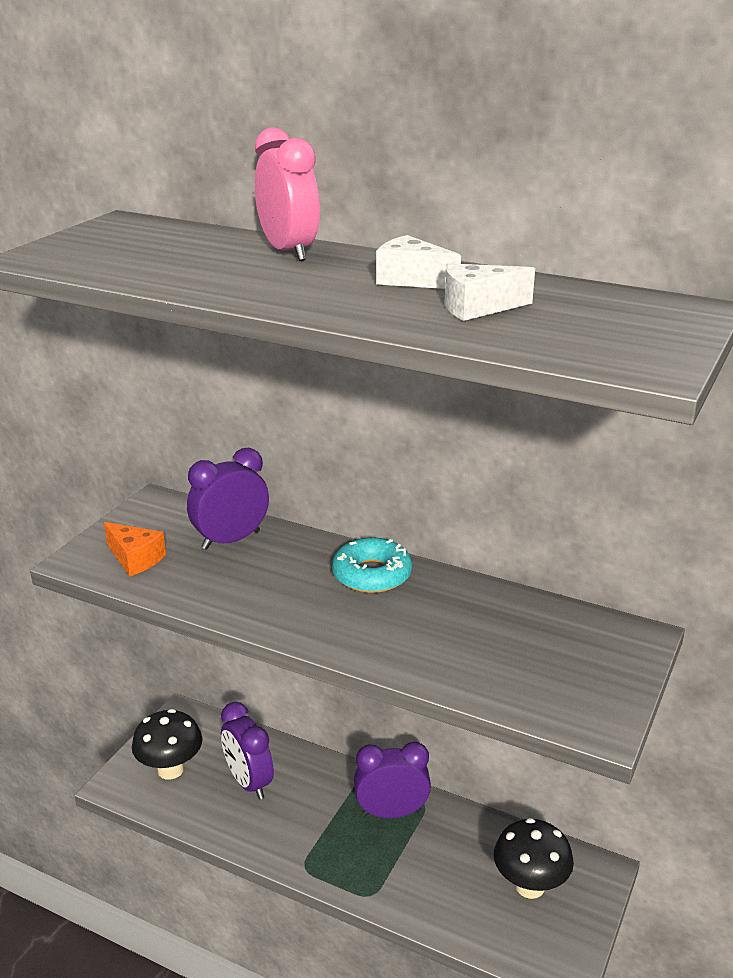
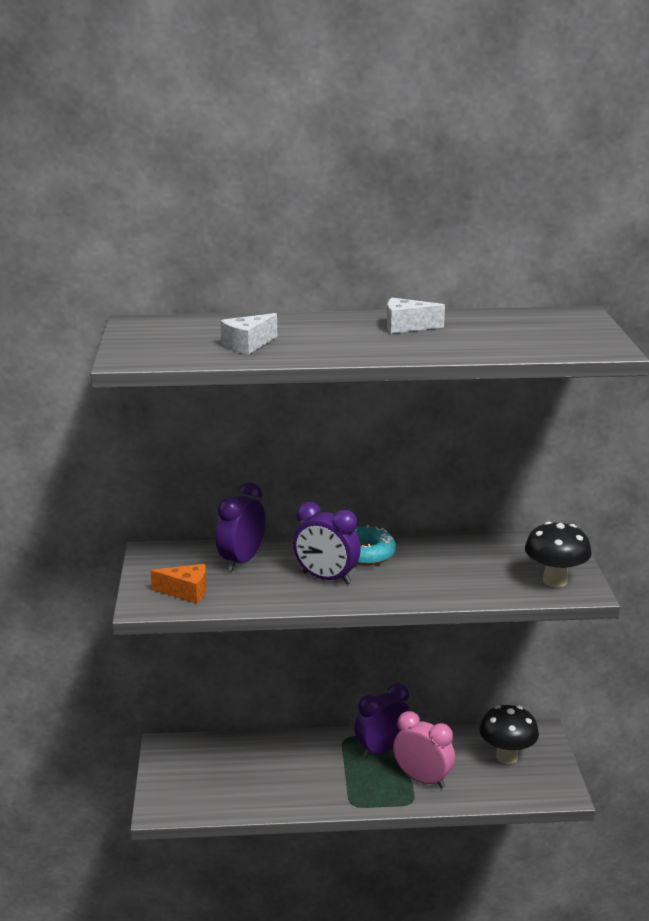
camera: 30 degrees left, 5 degrees down
black mushroom [132,709,202,780] -> black mushroom moved to [525,521,592,587]
purple clock [221,702,274,800] -> purple clock moved to [293,502,361,584]
pink clock [255,127,320,261] -> pink clock moved to [393,711,455,789]
white cheese [445,263,535,321] -> white cheese moved to [221,313,277,354]

